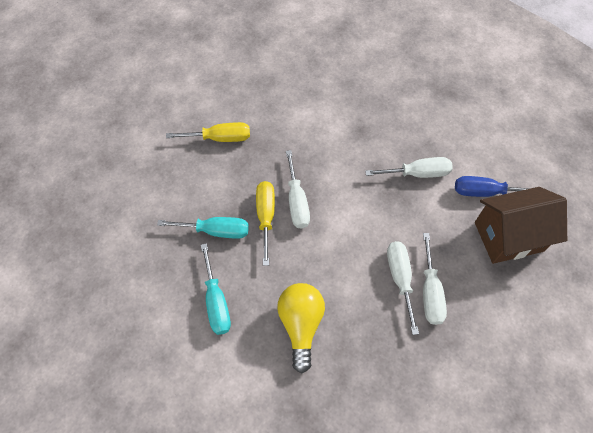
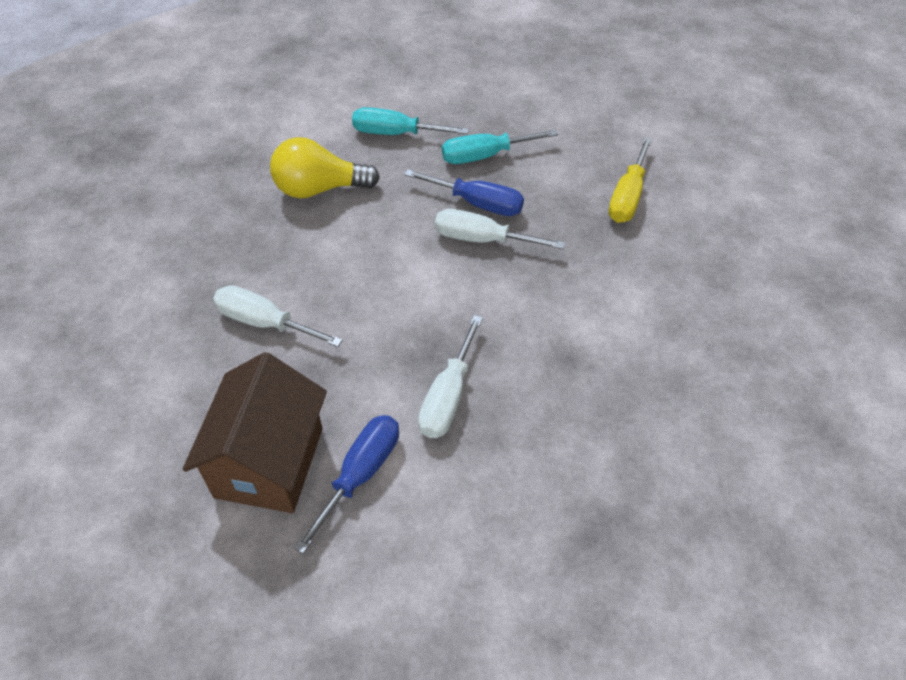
camera: 115 degrees right, 10 degrees down
turquoise screwdriver [157,217,249,239] -> turquoise screwdriver turned 45 degrees clockwise [442,130,558,164]
yellow screwdriver [256,181,275,266] -> blue screwdriver [404,169,524,216]
yellow light bulb [277,283,325,373] -> yellow light bulb turned 150 degrees clockwise [270,137,380,198]
white screwdriver [387,241,419,335] -> none

